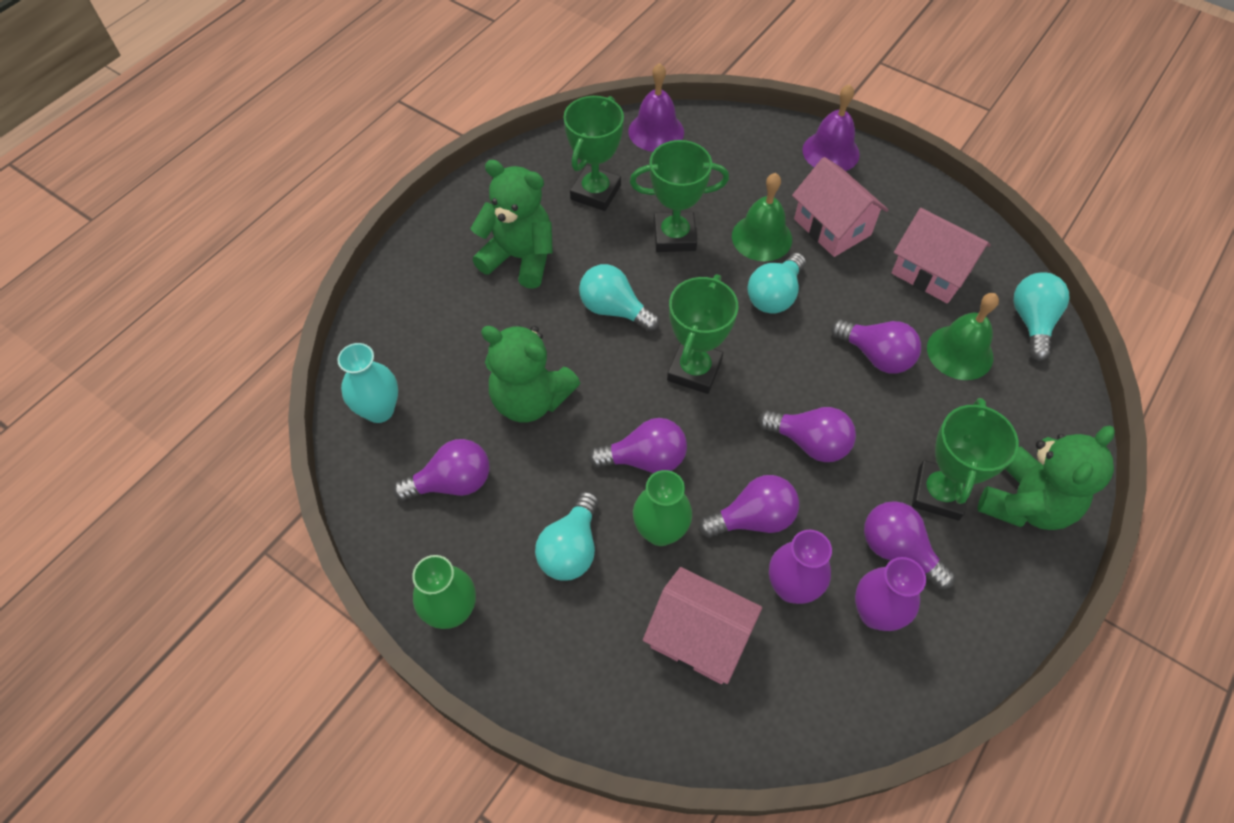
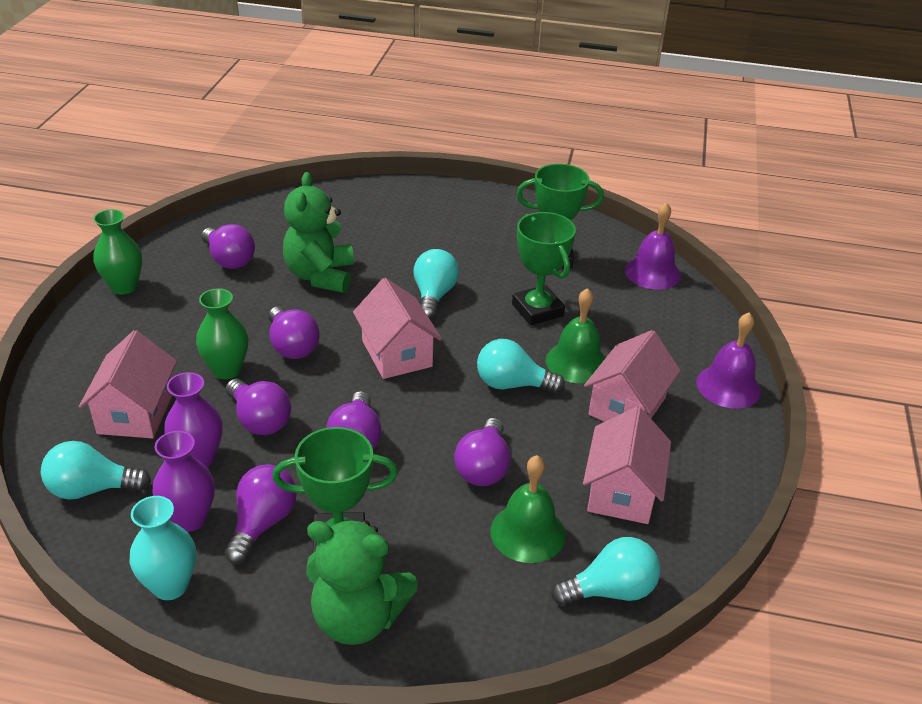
camera: 65 degrees right, 20 degrees down
turquoise vase [337,343,398,423] -> turquoise vase moved to [130,496,196,600]
green teddy bear [470,160,553,289] -> none
turquoise light bulb [535,491,599,581] -> turquoise light bulb moved to [41,441,151,500]
green trophy [667,274,738,394] -> pink house [353,278,442,379]

